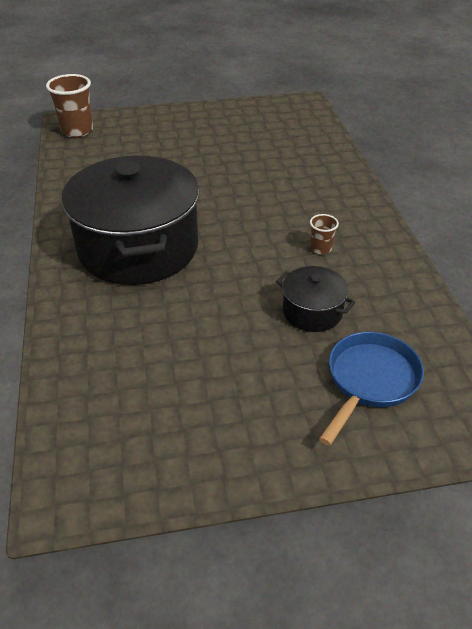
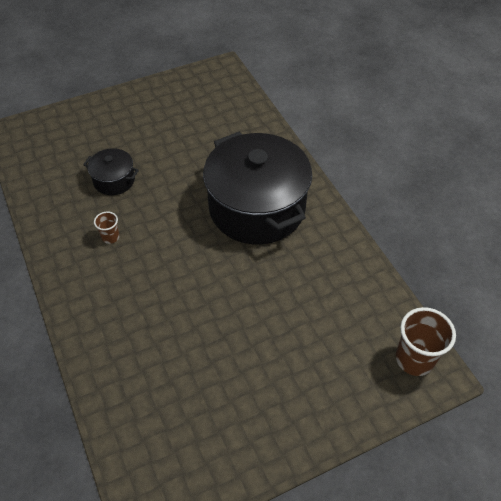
camera: 165 degrees right, 10 degrees up
blue pan [319,332,424,446] -> none

